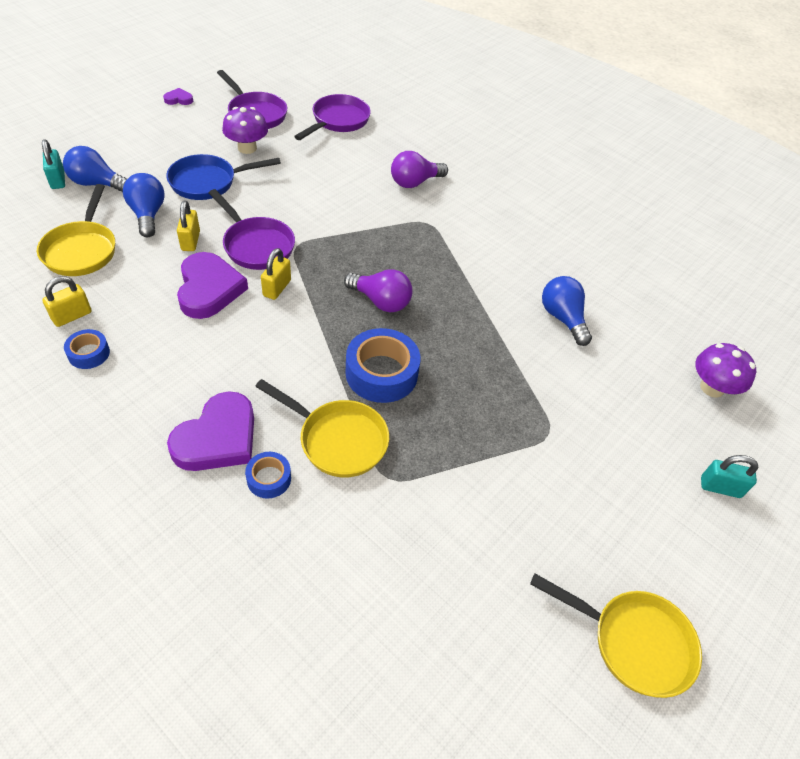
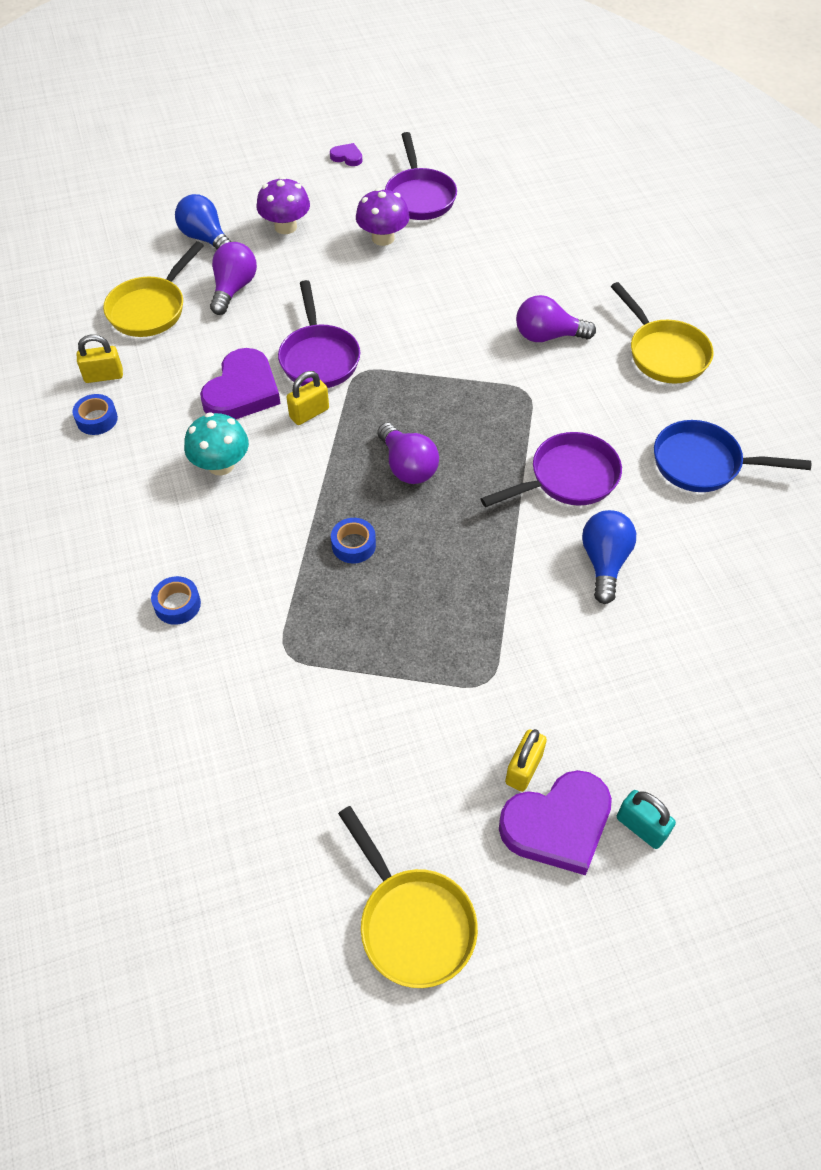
camera: 35 degrees right, 5 degrees up
turquoise padlock [42,139,65,189] -> none
blue light bulb [123,173,165,237] -> purple light bulb [210,242,257,315]
blue pan [166,154,281,200] -> blue pan moved to [654,420,811,492]
purple heart [167,391,254,471] -> purple heart moved to [499,770,612,875]
yellow padlock [177,201,200,251] -> yellow padlock moved to [505,729,547,792]
yellow pan [255,379,389,478] -> yellow pan moved to [611,282,714,384]
purple pan [294,94,371,140] -> purple pan moved to [480,432,622,507]
blue tape [346,328,421,403] -> blue tape [331,518,376,563], size x0.53
purple mushroom [695,343,756,398] -> purple mushroom moved to [256,176,310,234]
none -> turquoise mushroom [184,413,249,476]

